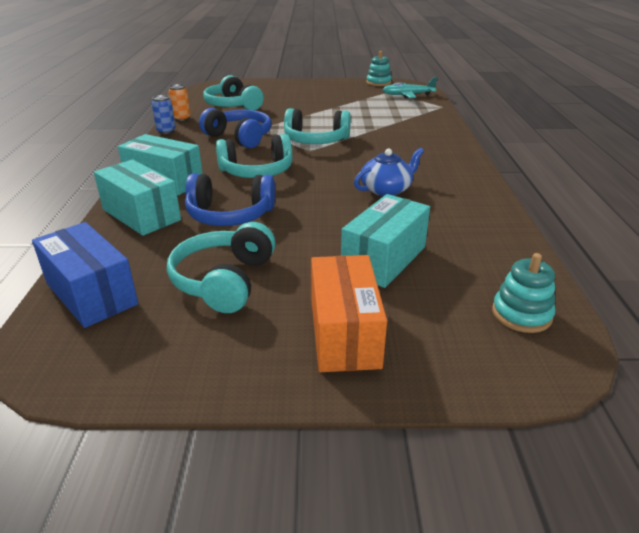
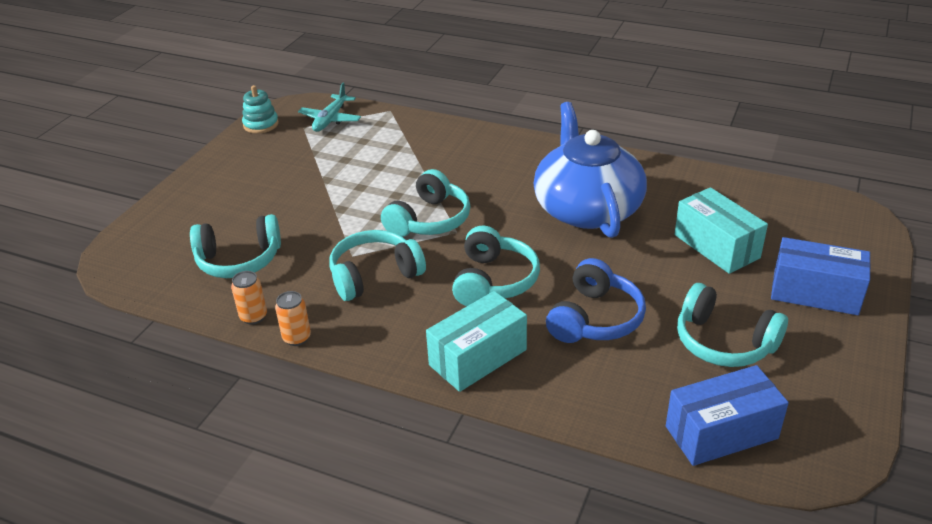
camera: 65 degrees left, 5 degrees up
turquoise box [94,160,181,236] -> none
blue can [152,95,175,134] -> orange can [275,291,311,346]
blue headphones [199,108,271,148] -> turquoise headphones [329,230,426,301]
orange box [311,255,387,372] -> blue box [771,237,871,315]
blue teapot [354,148,424,196] -> blue teapot [533,102,647,238], size x2.06
turquoise stacking toy [492,253,556,333] -> none

